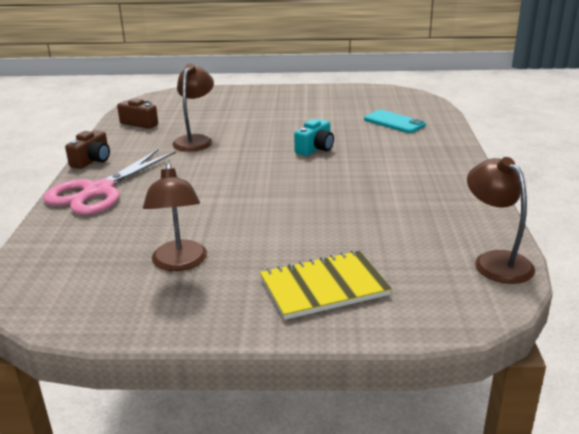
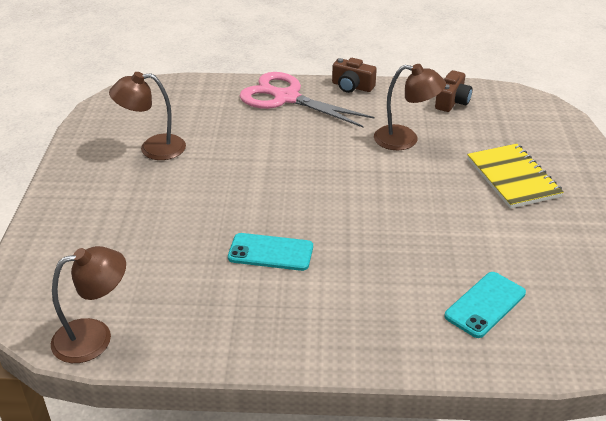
camera: 90 degrees right, 10 degrees up
yellow notebook [260,250,392,320] -> yellow notebook moved to [467,144,564,208]
turquoise camera [294,119,334,156] -> none
none -> turquoise phone [228,233,313,271]

